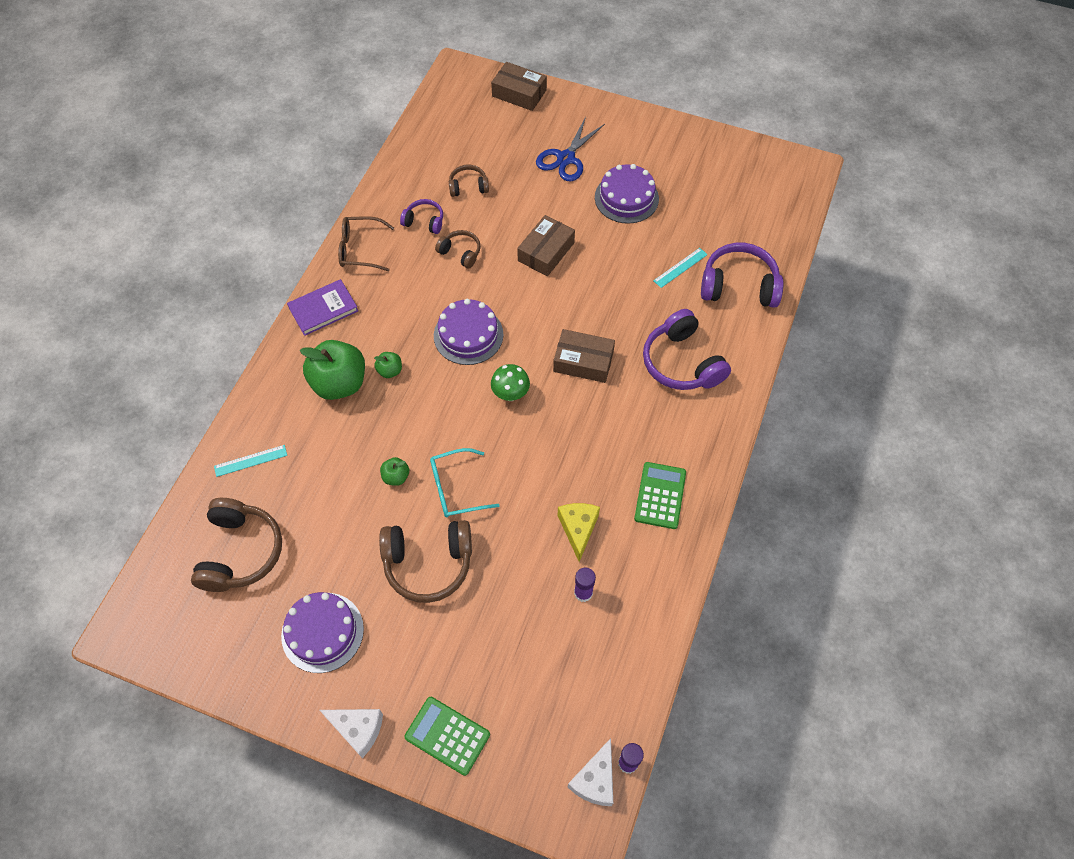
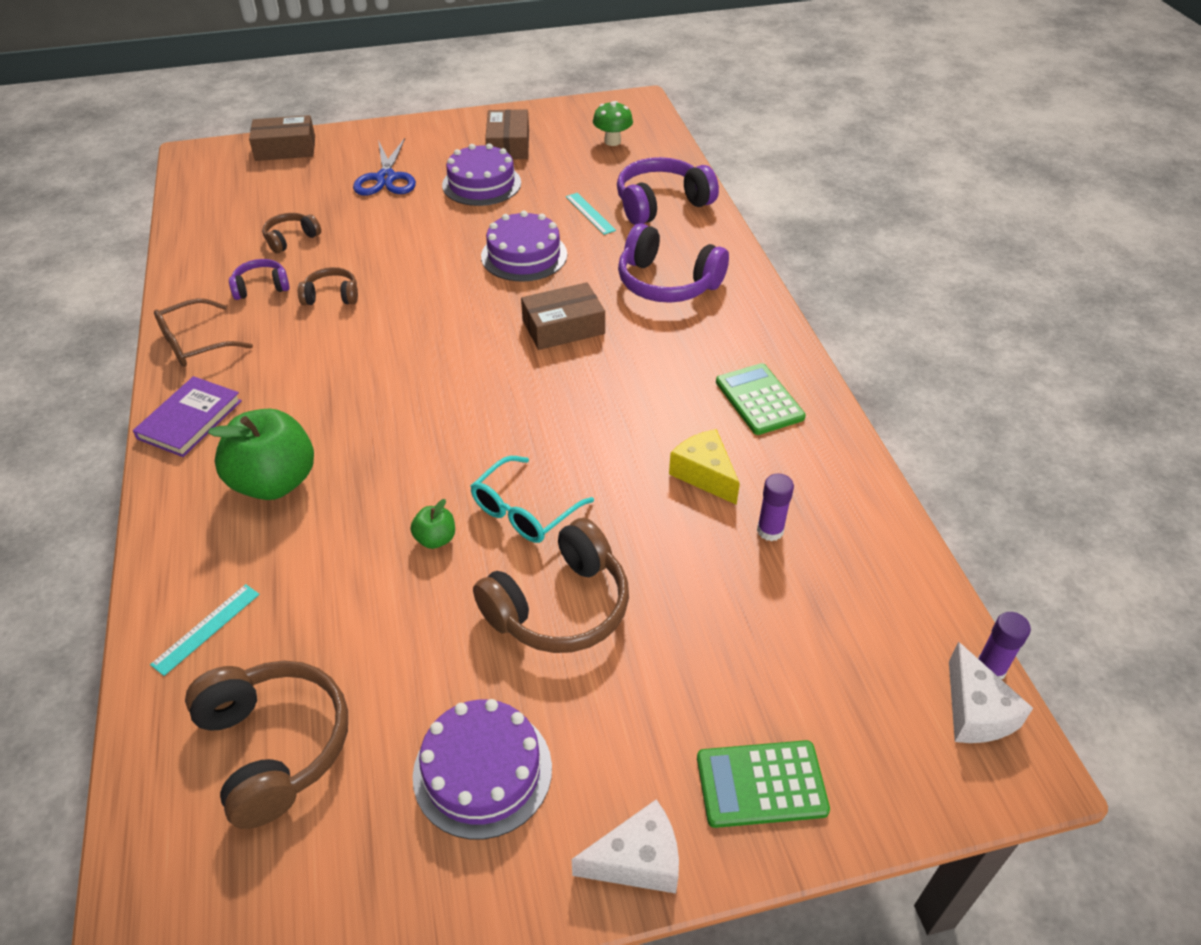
camera: 35 degrees left, 15 degrees down
green apple [374,352,402,378] -> none
purple cake [434,299,504,365] -> purple cake moved to [481,211,567,282]
green mushroom [491,364,530,401] -> green mushroom moved to [593,101,633,146]
brown box [517,215,575,277] -> brown box moved to [485,109,529,159]
turquoise ruler [653,248,708,288] -> turquoise ruler turned 45 degrees counterclockwise [566,193,616,235]

